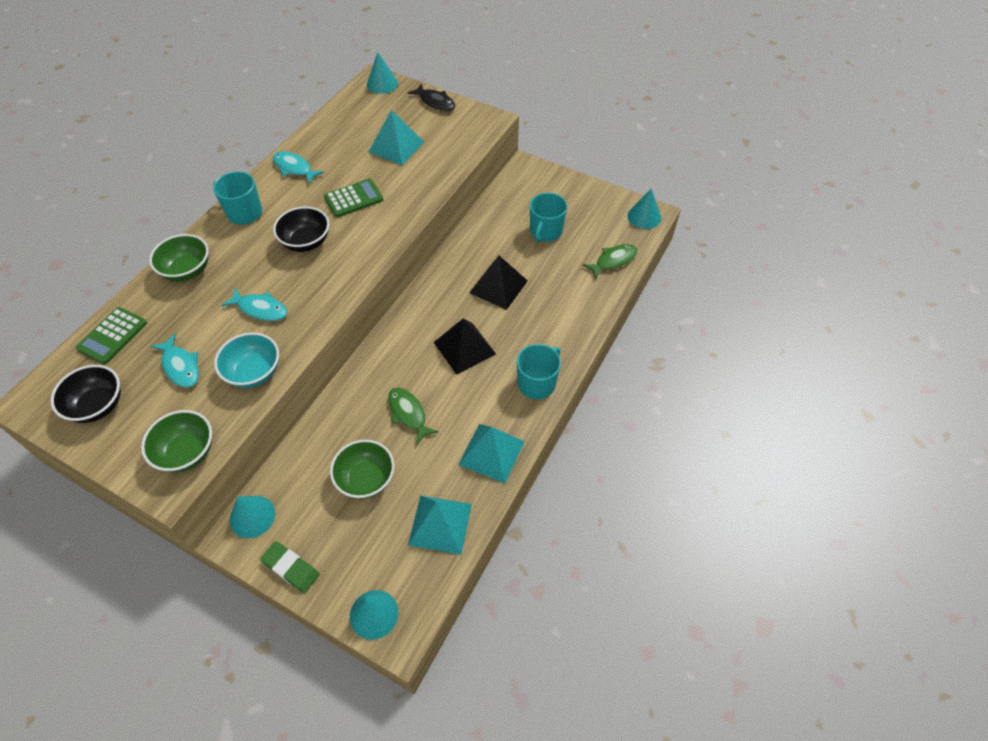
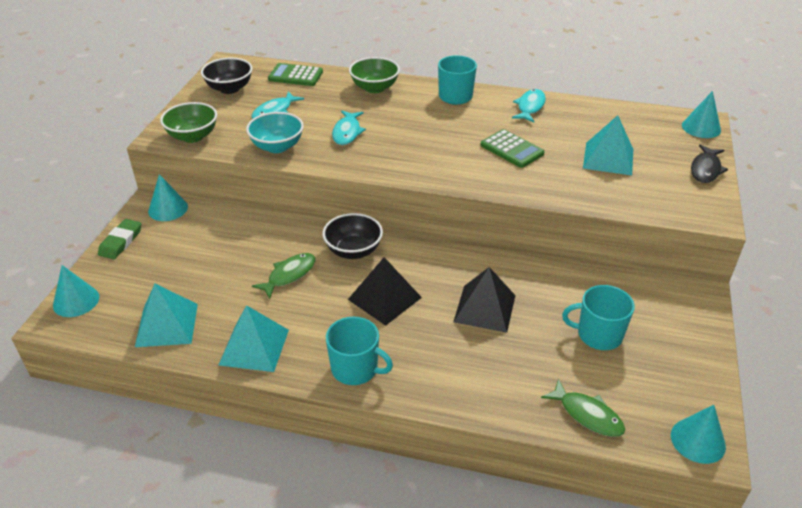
camera: 75 degrees right, 15 degrees down
black bowl [273,206,330,252] -> black bowl moved to [322,213,383,259]
green bowl [330,440,394,499] -> none

